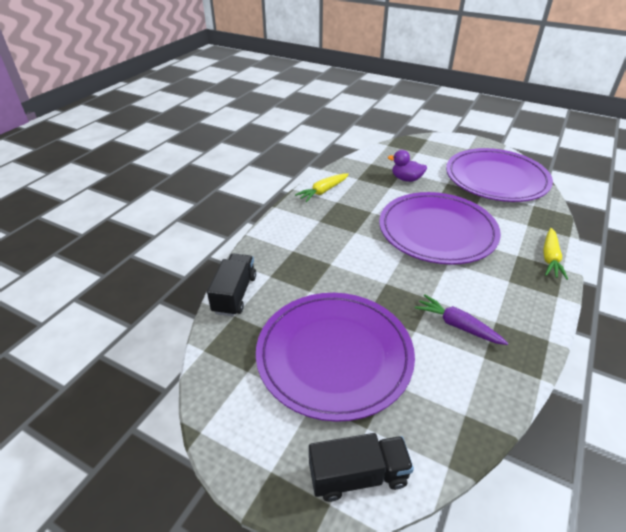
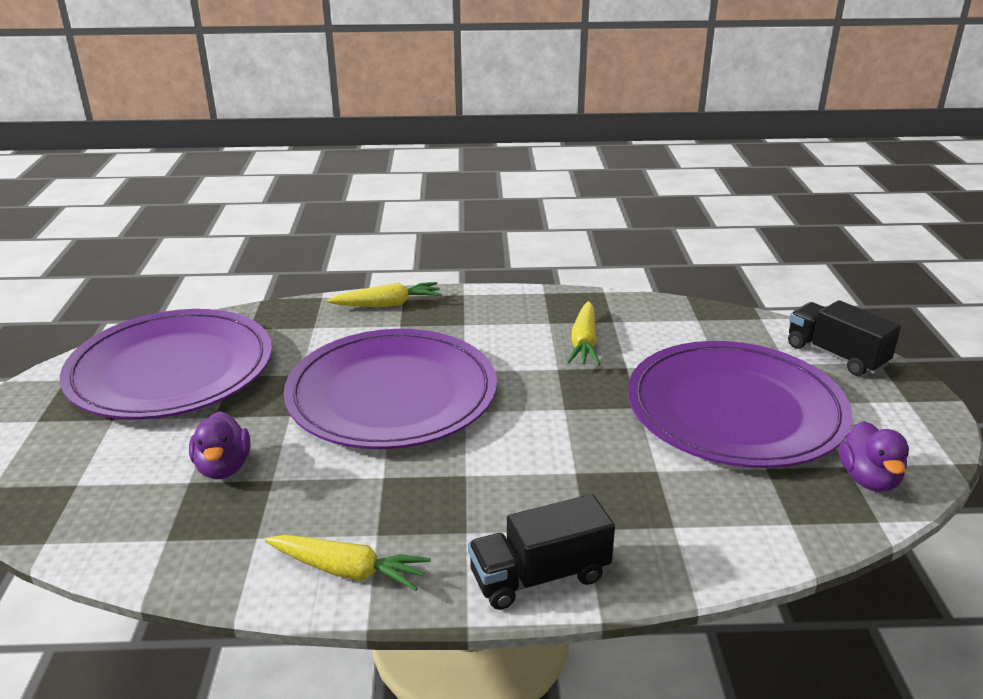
camera: 120 degrees left, 10 degrees down
black truck [207,253,256,316] -> black truck moved to [468,494,615,610]
purple carrot [415,294,508,345] -> yellow carrot [567,301,600,365]
none -> purple duck [839,421,909,492]

